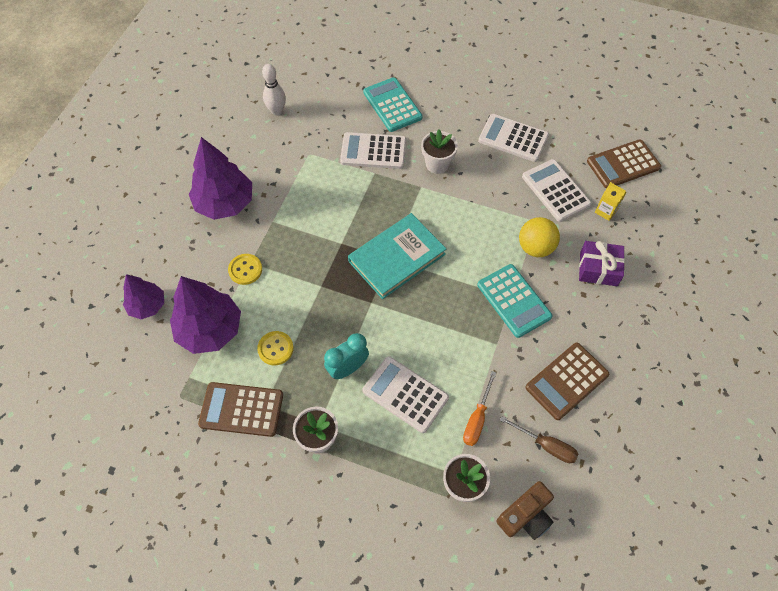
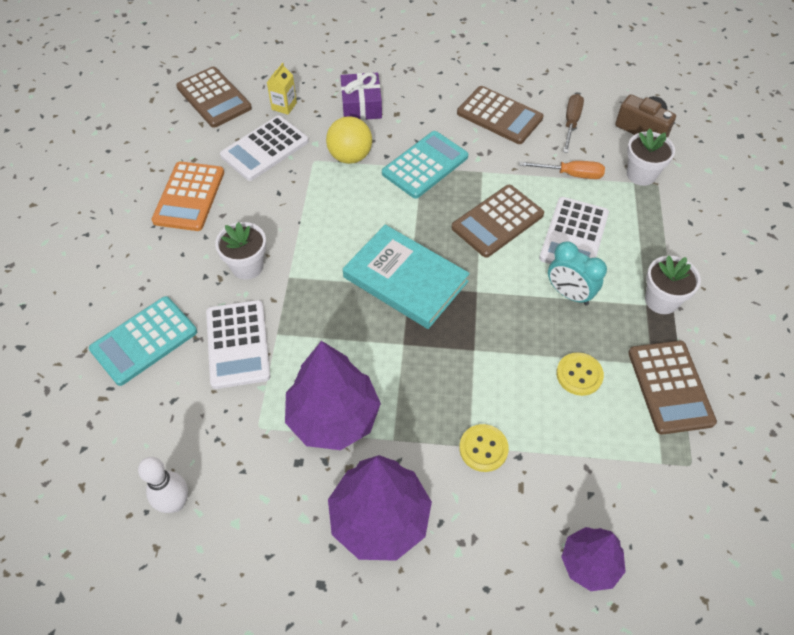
camera: 105 degrees left, 5 degrees down
purple tree [170,276,241,354] -> purple tree moved to [285,341,381,450]
white calculator [478,114,549,162] -> orange calculator [151,161,224,231]
none -> brown calculator [451,185,544,258]

